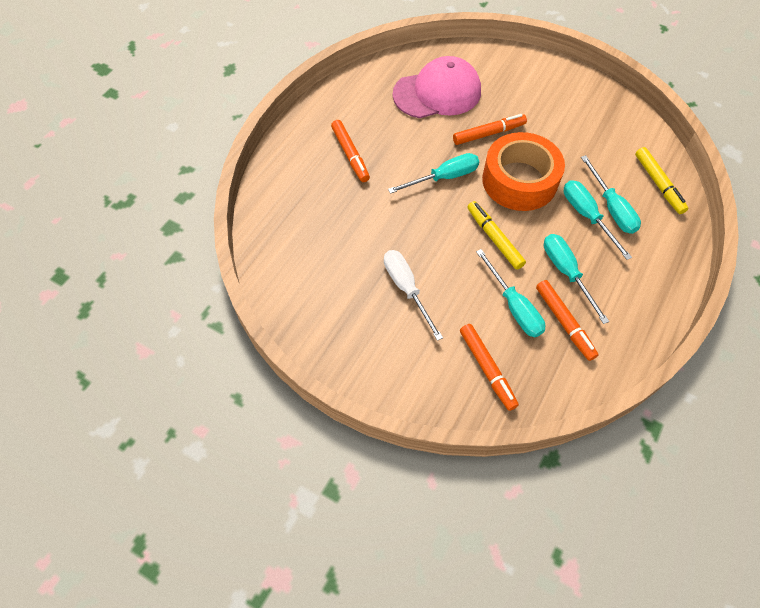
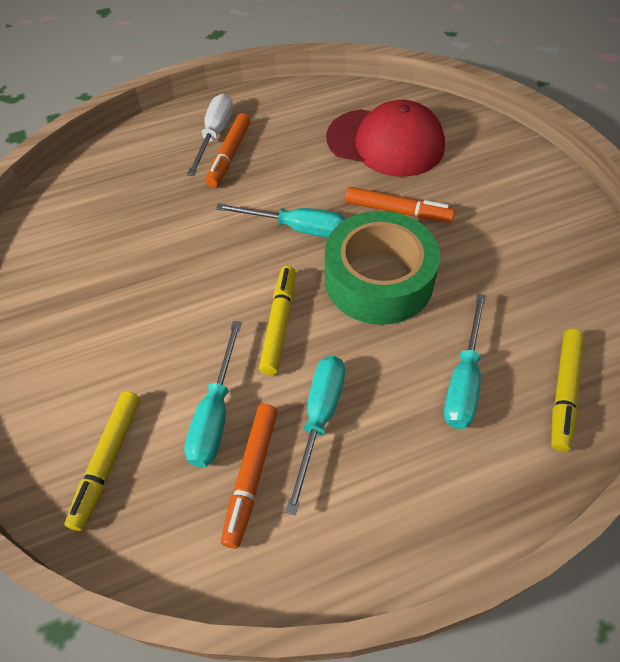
camera: 40 degrees right, 5 degrees down
white screwdriver [384,250,443,341] -> white screwdriver moved to [187,94,233,176]
pink cap [392,56,481,118] -> red cap [326,100,445,177]
orange marker [460,324,519,411] -> yellow marker [65,391,140,531]
orange tape [482,132,565,211] -> green tape [325,211,440,325]
turquoise screwdriver [564,180,632,260] -> none

